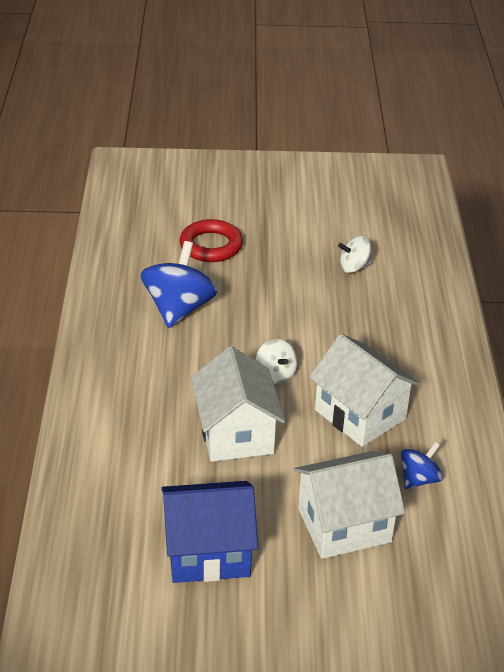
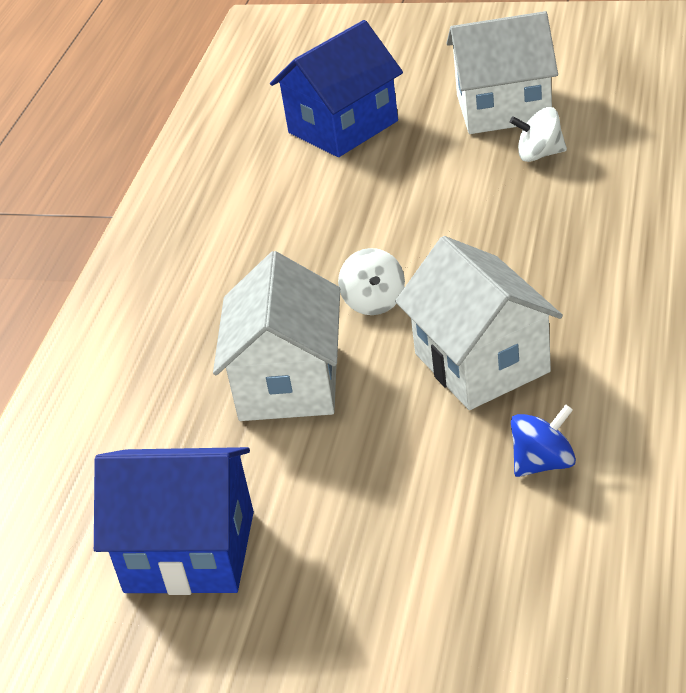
camera: 20 degrees right, 0 degrees up
blue spinning top [140,241,218,328] -> none
red ring [180,219,243,262] -> blue house [270,20,403,157]
white house [293,451,405,559] -> white house moved to [446,11,558,134]

